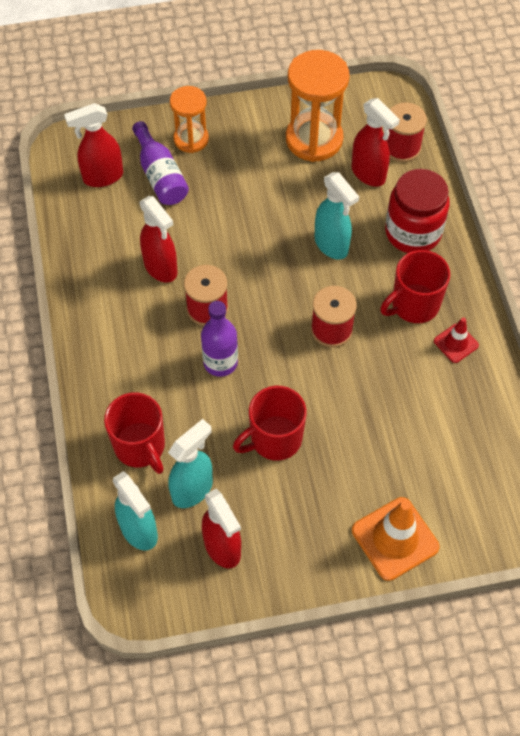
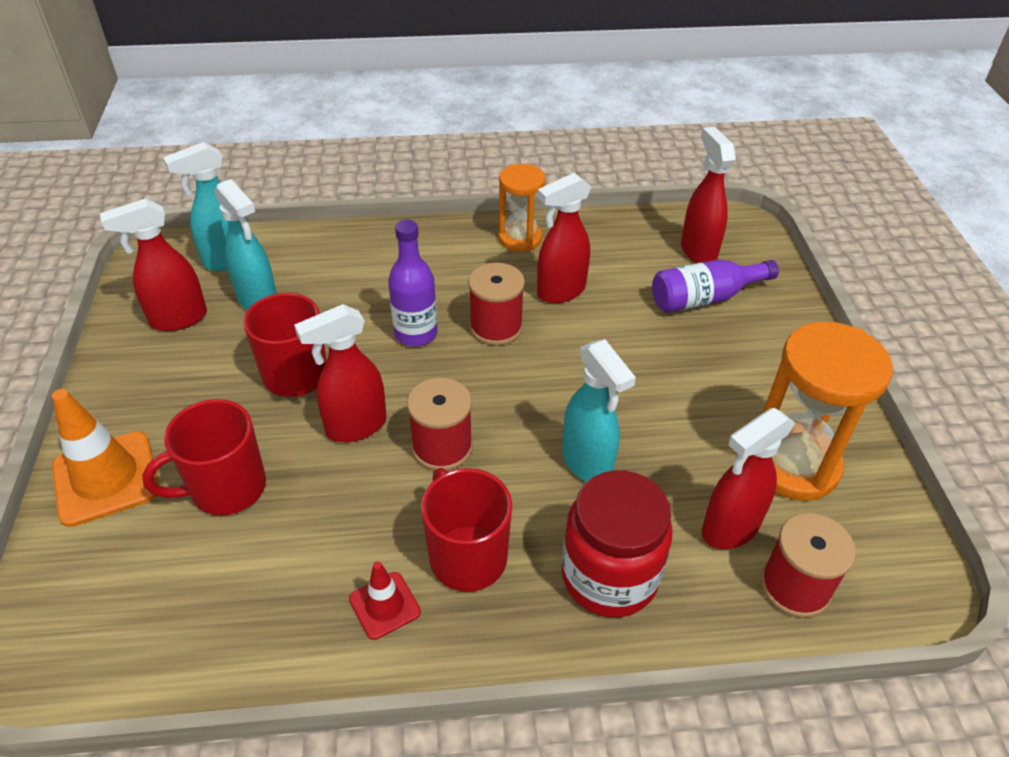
camera: 95 degrees right, 15 degrees down
red mug [104,392,165,474] -> red mug moved to [142,399,266,516]
orange hourglass [170,86,209,153] -> orange hourglass moved to [499,164,546,252]
turquoise spray bottle [315,172,359,260] -> turquoise spray bottle turned 90 degrees counterclockwise [562,339,636,482]
none -> red spray bottle [294,304,387,442]

